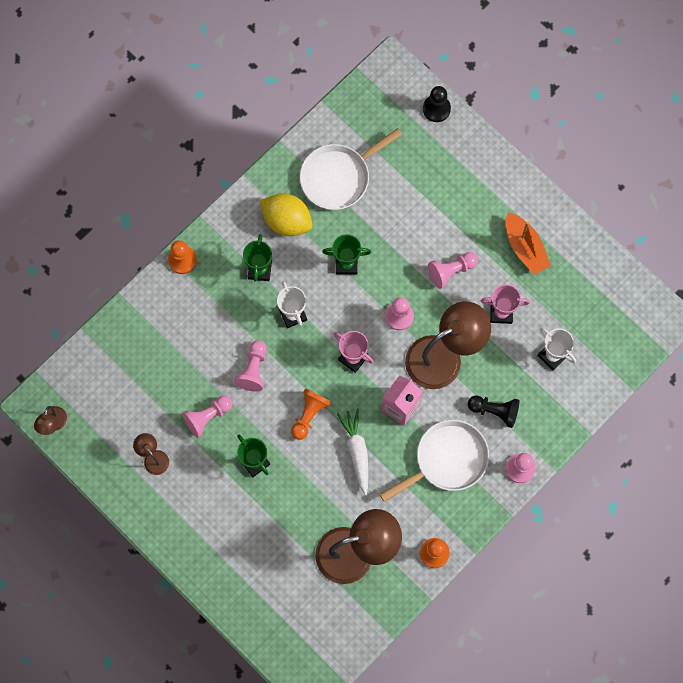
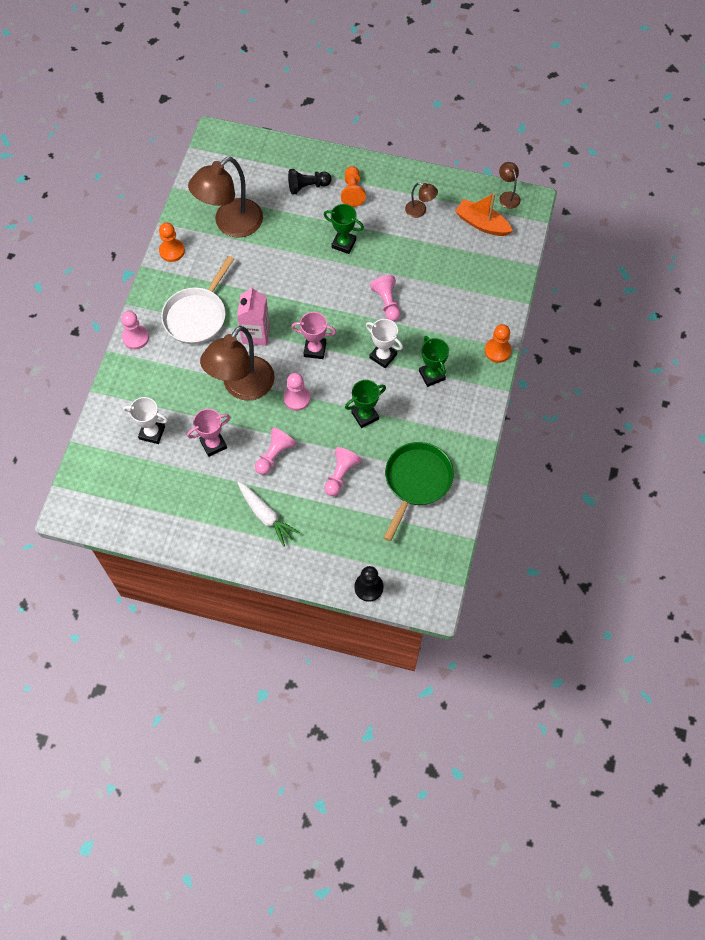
camera: 150 degrees right, 10 degrees down
pink pawn [182,395,233,438] -> pink pawn moved to [324,447,361,496]
yellow lemon [260,194,312,236] -> none
orange pawn [291,388,331,440] -> orange pawn moved to [341,166,366,207]
white pan [300,128,402,210] -> green pan [384,442,454,541]
white carrot [337,409,369,495] -> white carrot moved to [237,481,300,547]
black pawn [468,396,519,428] -> black pawn moved to [288,169,332,195]
orange boat [506,212,551,275] -> orange boat moved to [455,193,512,236]

